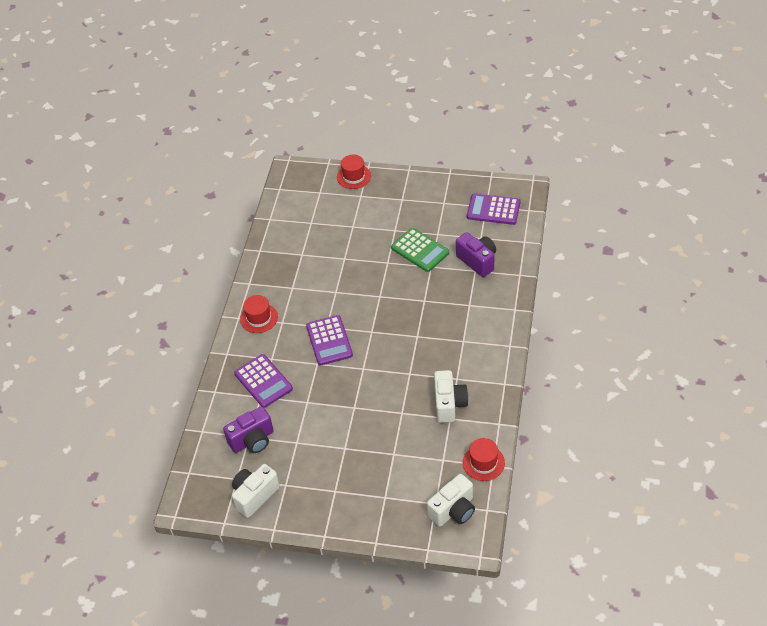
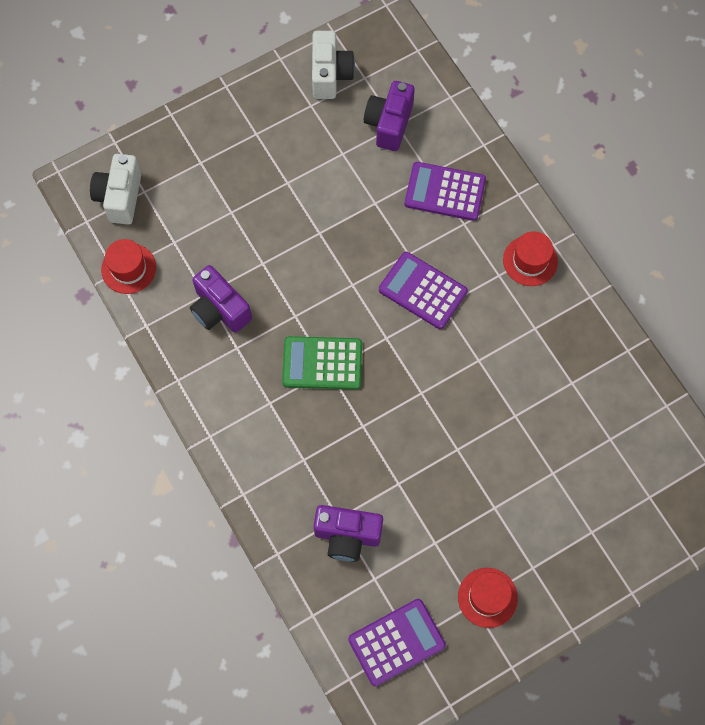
camera: 135 degrees right, 20 degrees up
red hat [337,154,371,189] -> red hat moved to [458,568,518,628]
green calculator [391,228,449,272] -> green calculator moved to [282,336,362,390]
white camera [434,370,469,423] -> purple camera [190,265,252,333]

